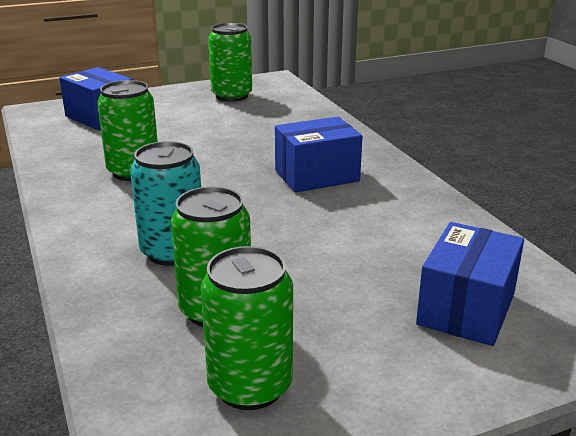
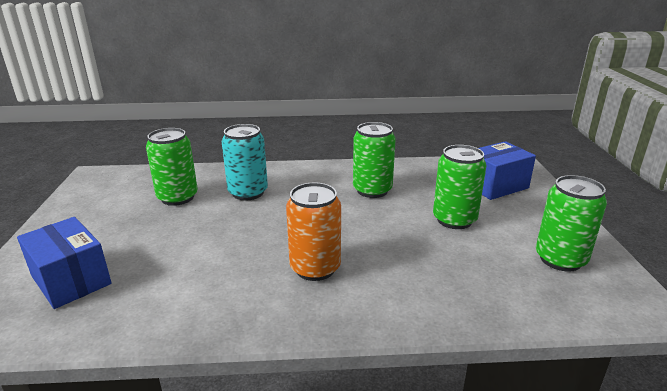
camera: 110 degrees right, 0 degrees up
green can [201,246,293,410] -> green can moved to [433,145,486,229]
blue box [275,117,362,192] -> orange can [286,182,341,281]

